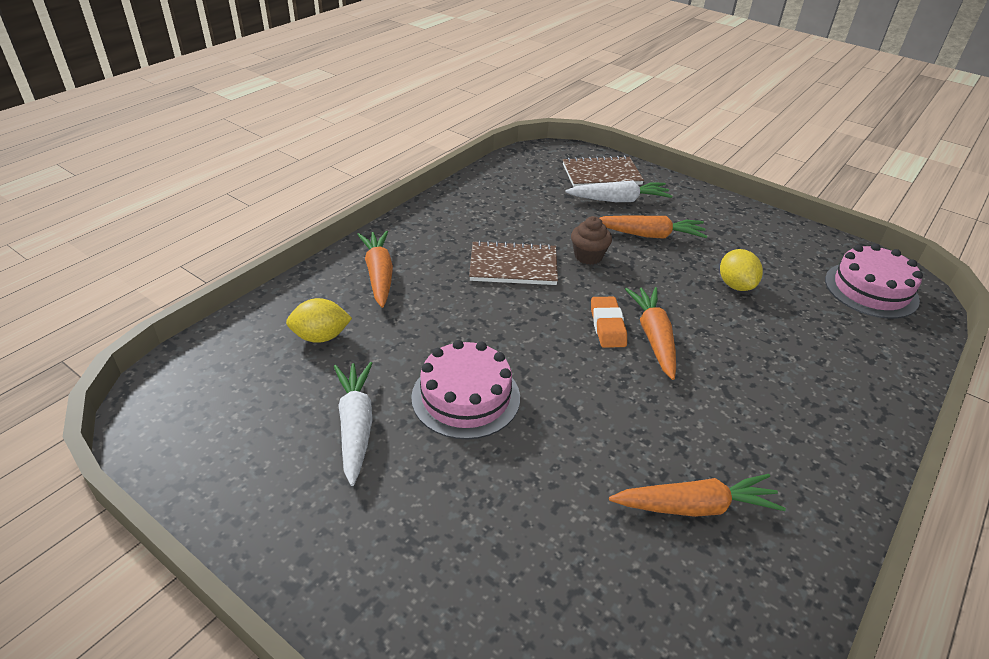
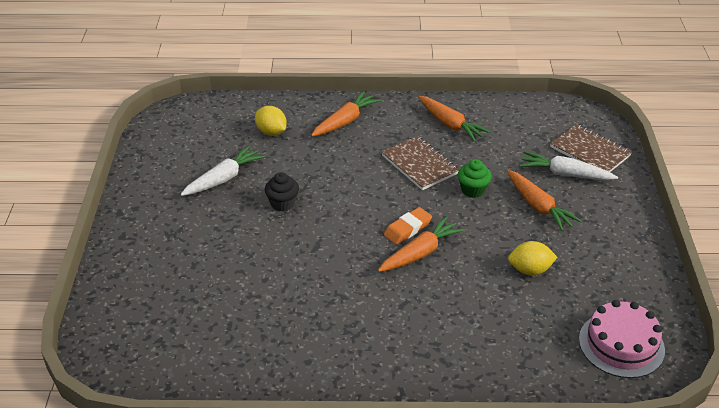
camera: 55 degrees right, 0 degrees up
pink cake [411,340,520,440] -> black cupcake [265,172,299,212]
white carrot [565,180,672,202] -> white carrot turned 150 degrees clockwise [520,151,618,181]
brown cupcake [571,216,612,265] -> green cupcake [458,159,492,198]
orange carrot [609,474,786,517] -> orange carrot moved to [418,96,491,142]
yellow lemon [720,249,763,291] -> yellow lemon turned 45 degrees clockwise [508,241,558,275]

